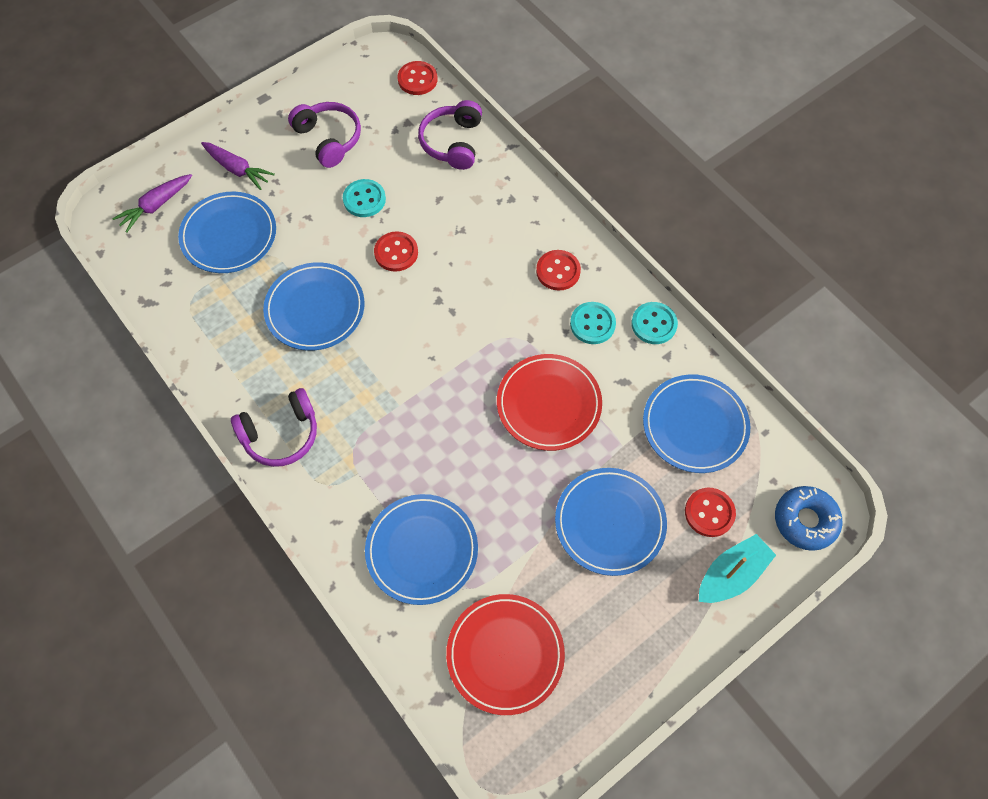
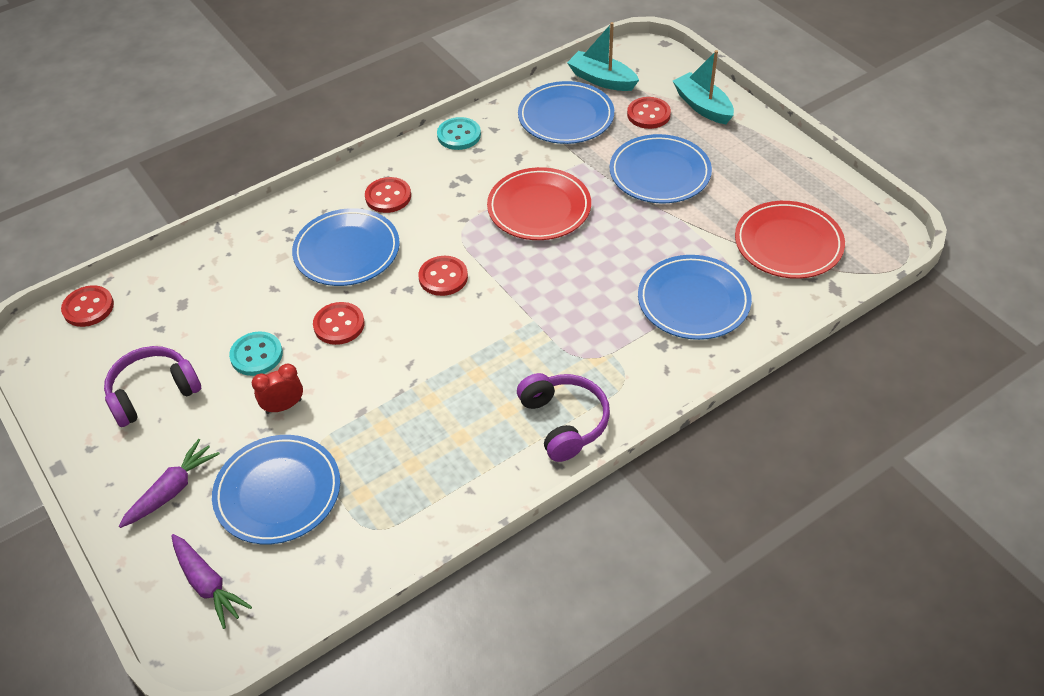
camera: 85 degrees left, 15 degrees down
blue plate [263,262,365,351] -> blue plate moved to [292,208,400,286]
purple headphones [418,100,482,170] -> none
turquoise button [570,302,616,344] -> none
blue donut [775,486,843,551] -> none
none -> red clock [252,364,303,414]
none -> red button [418,256,468,296]
none -> turquoise boat [567,22,639,91]

